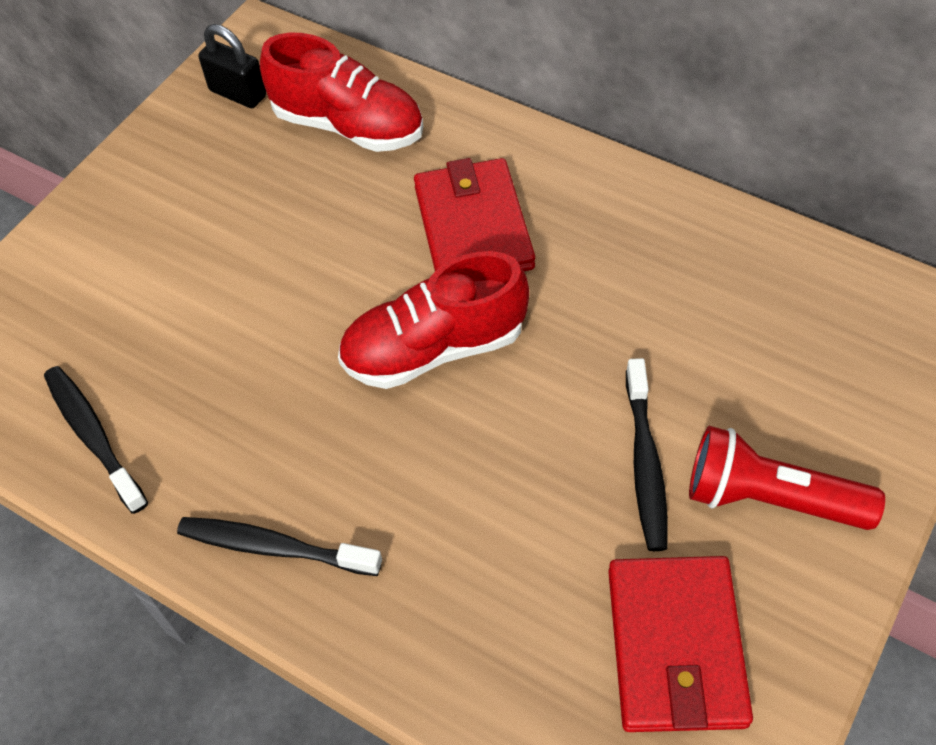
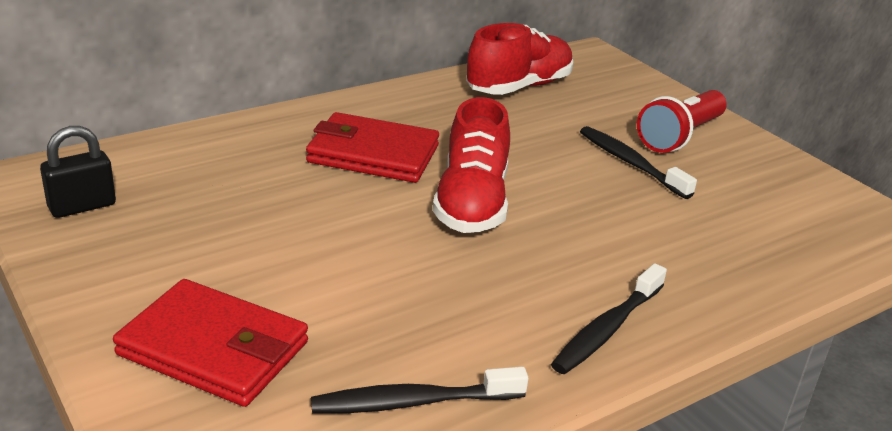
camera: 70 degrees left, 25 degrees down
red shoe [260,33,423,152] -> red shoe moved to [466,23,573,95]
red wallet [608,556,753,732] -> red wallet moved to [113,279,308,407]
black toothbrush [626,358,668,551] -> black toothbrush turned 150 degrees counterclockwise [580,126,697,199]

